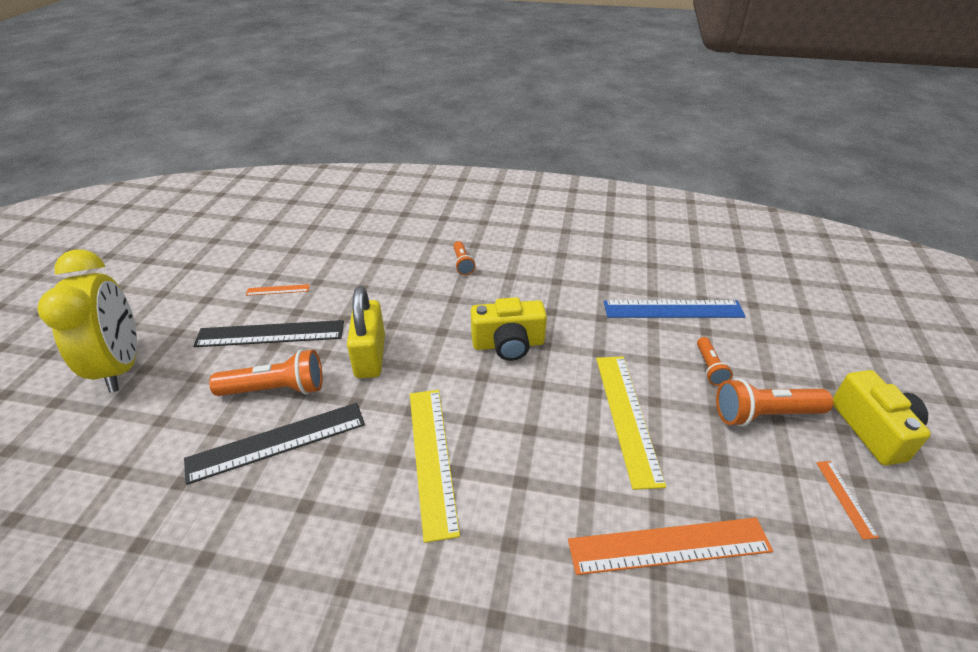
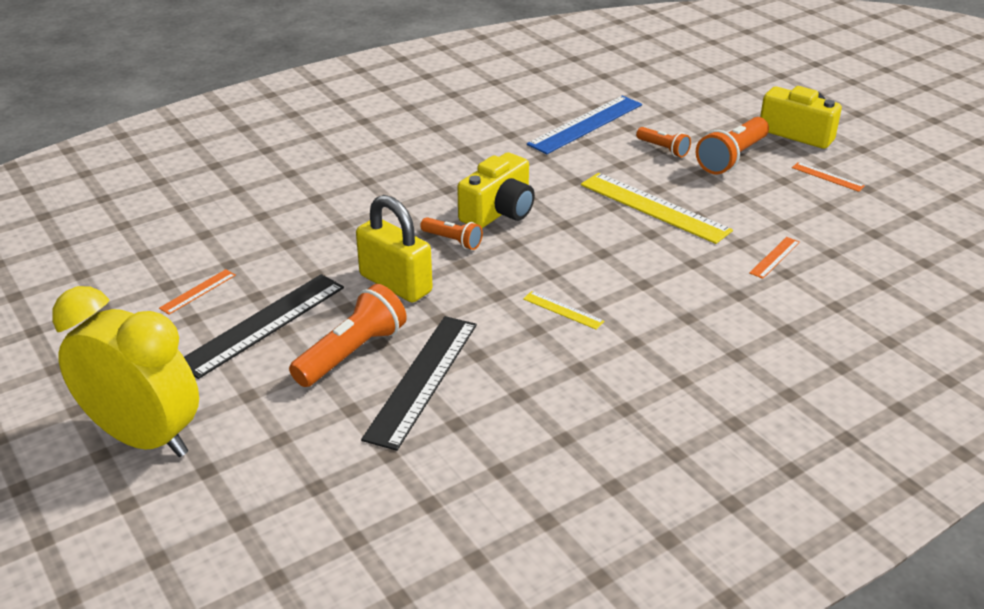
camera: 45 degrees left, 5 degrees down
yellow ruler [410,390,460,543] -> yellow ruler [523,291,605,330], size x0.46
orange flashlight [453,241,476,275] -> orange flashlight moved to [420,217,483,250]
orange ruler [568,518,773,575] -> orange ruler [749,237,800,279], size x0.46

